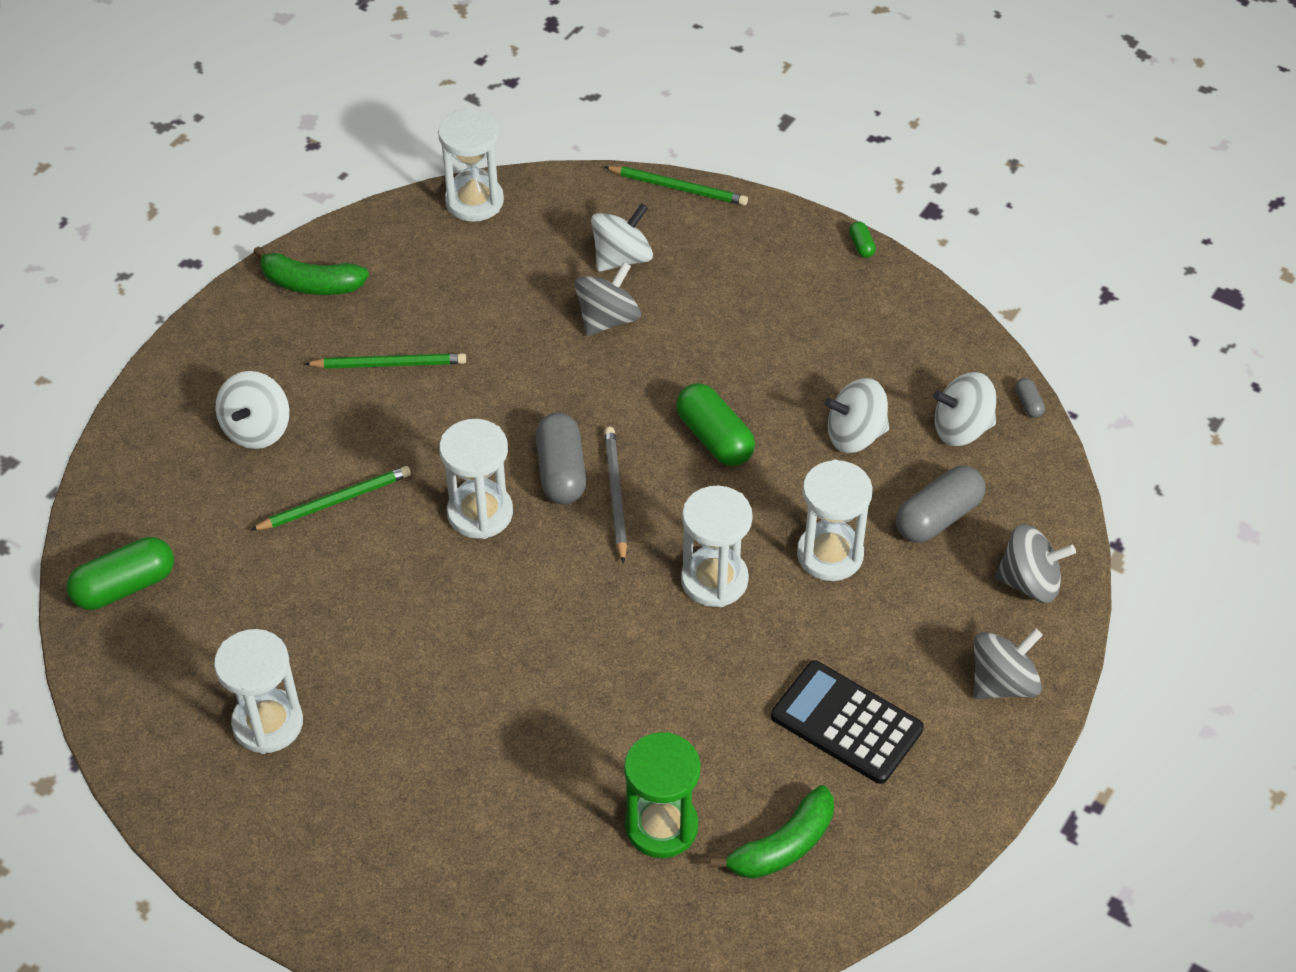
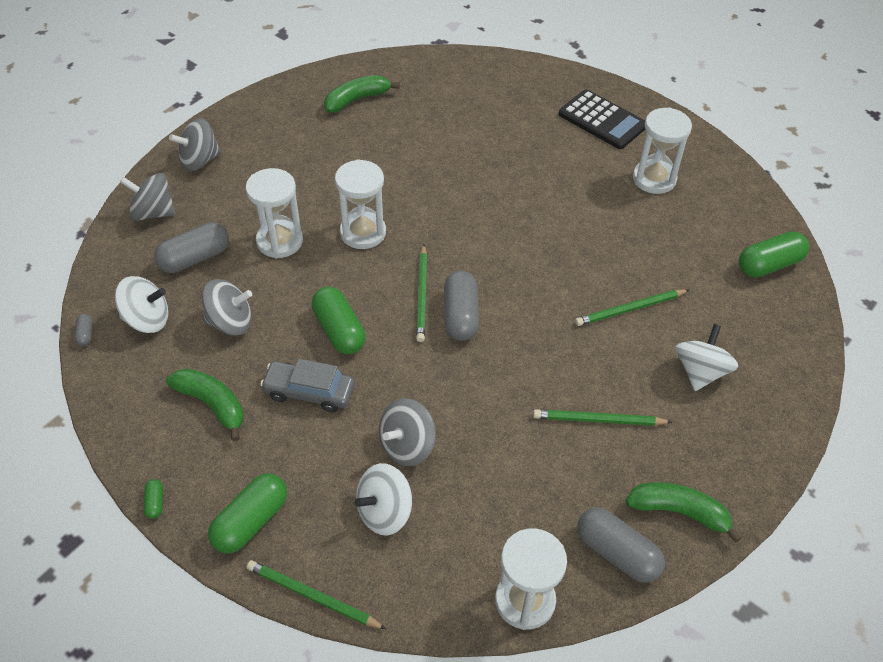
camera: 175 degrees left, 0 degrees up
white hourglass [439,419,513,539] -> none
grey pencil [604,427,627,563] -> green pencil [416,244,427,342]
green hourglass [624,732,701,858] -> none
black calculator [771,660,924,784] -> black calculator moved to [559,89,645,149]
white spinning top [824,378,889,453] -> grey spinning top [202,279,252,336]
none -> green banana [166,368,244,441]
none -> green capsule [208,473,287,553]
none -> grey car [260,359,355,413]
none -> grey capsule [577,507,665,583]

